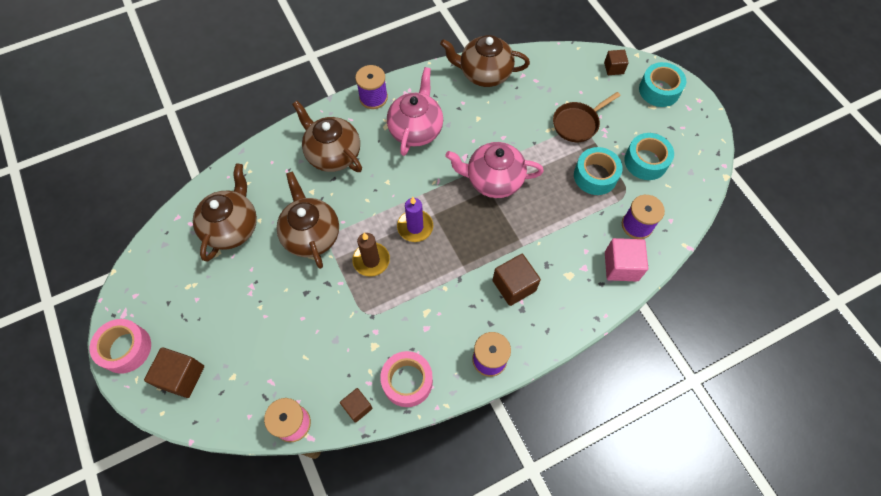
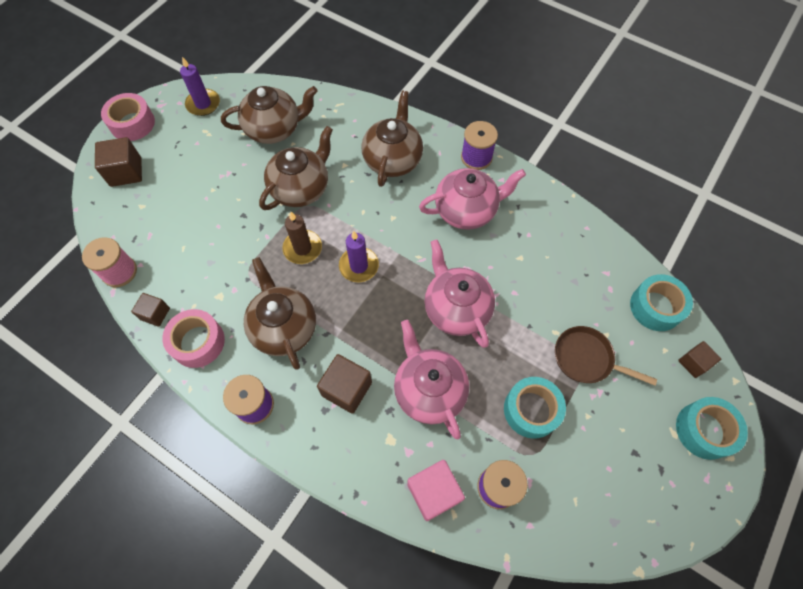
camera: 60 degrees right, 0 degrees up
brown teapot [440,35,530,87] -> brown teapot moved to [244,257,316,370]
turquoise tape [624,133,674,180] -> turquoise tape moved to [630,274,693,331]
none -> purple candle [180,57,220,116]
none -> pink teapot [394,320,469,439]

